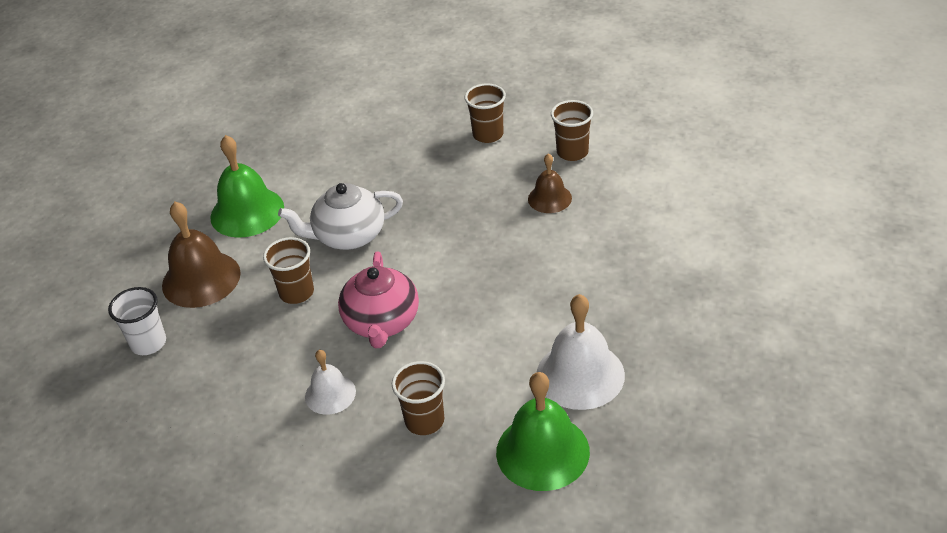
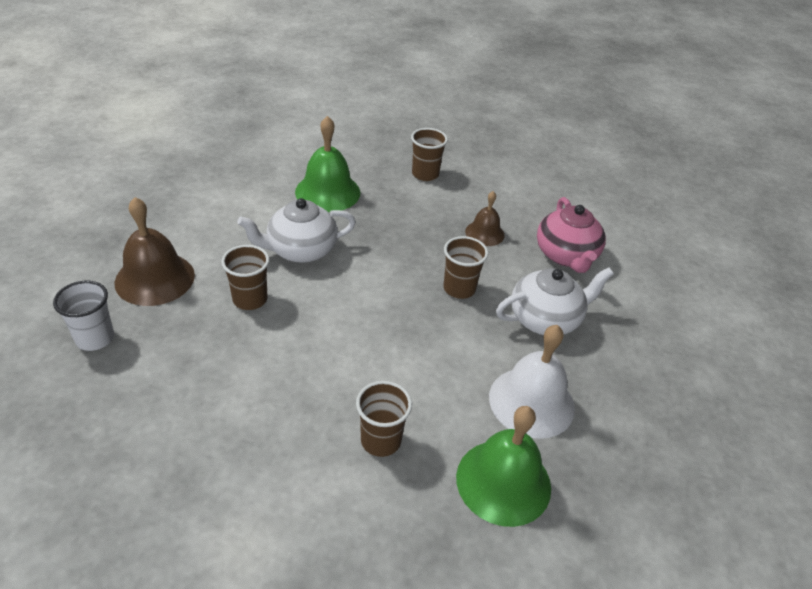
camera: 10 degrees left, 0 degrees up
green bell [210,135,284,238] -> green bell moved to [295,116,360,212]
white bell [305,350,356,415] -> none
pink teapot [338,252,419,348] -> pink teapot moved to [537,197,606,273]
brown cup [551,100,593,161] -> brown cup moved to [444,236,488,299]
none -> white teapot [496,268,614,335]

